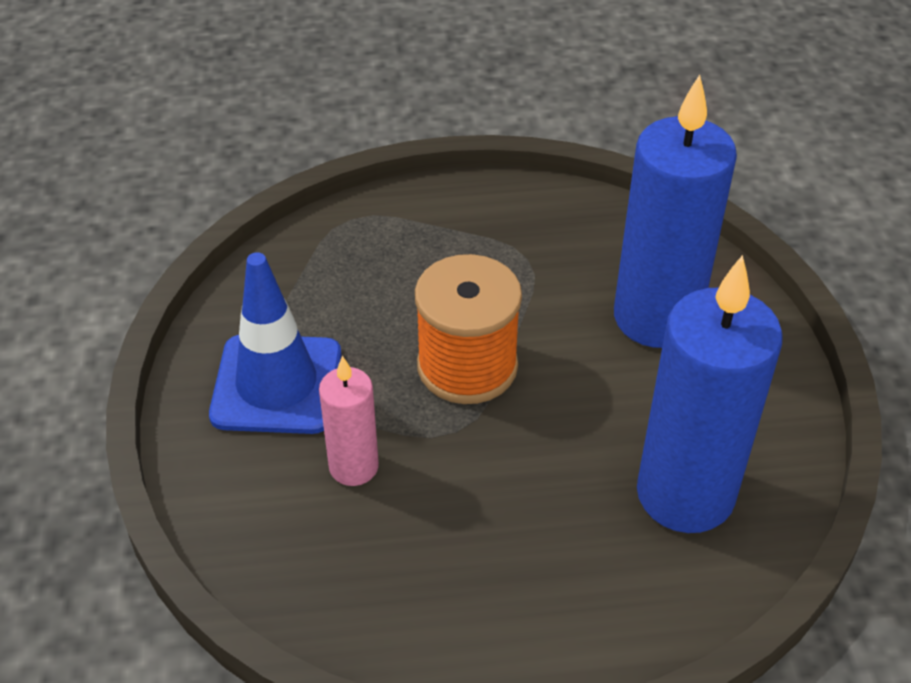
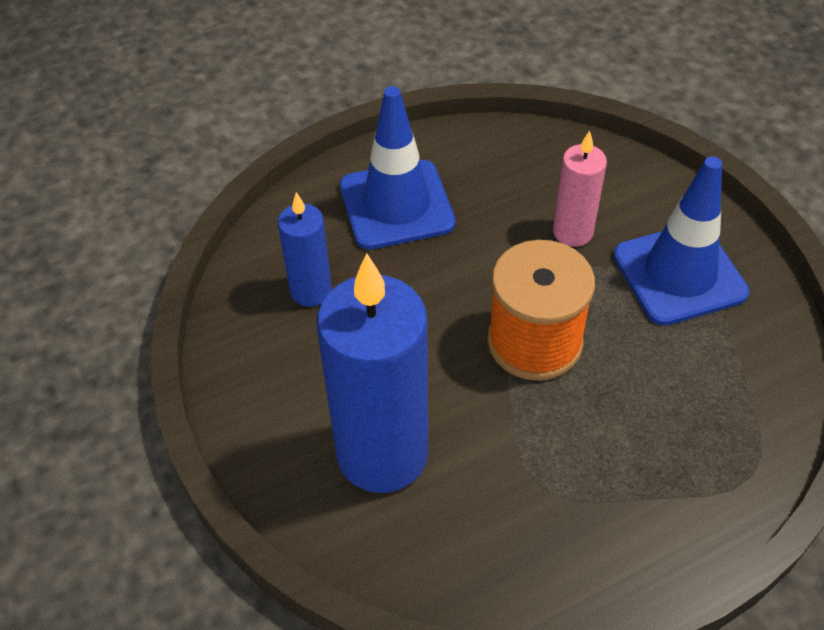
camera: 160 degrees right, 5 degrees up
blue candle [637,255,783,533] -> blue candle [278,192,332,307], size x0.52
none -> blue traffic cone [340,86,456,250]

